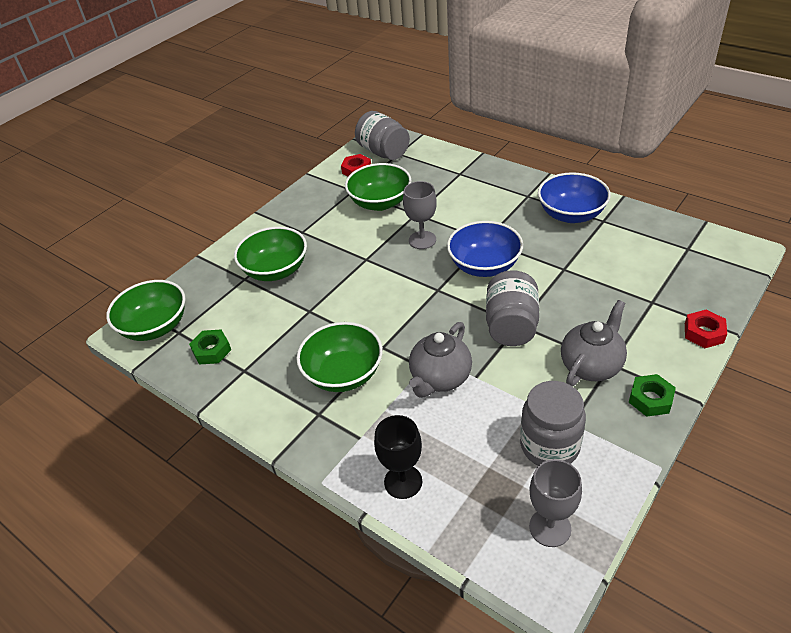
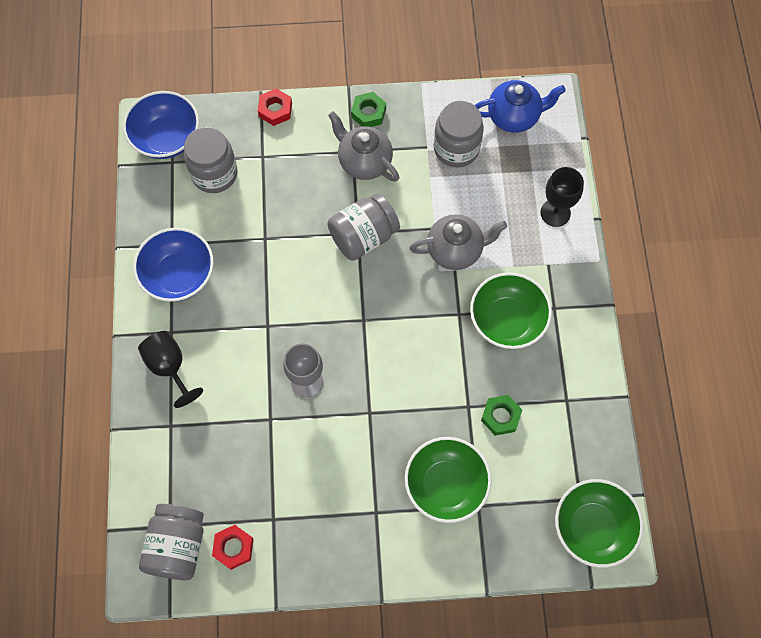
camera: 135 degrees left, 25 degrees up
green nut [189,330,231,365] -> green nut moved to [481,395,522,436]
green bowl [345,163,412,211] -> none
blue bowl [447,221,523,277] -> blue bowl moved to [123,91,199,159]
grey goblet [529,459,582,547] -> blue teapot [474,80,566,133]
grey teapot [561,300,627,386] -> grey teapot turned 45 degrees clockwise [328,111,399,182]
none -> black goblet [138,331,203,408]
none -> grey jar [184,127,237,193]

